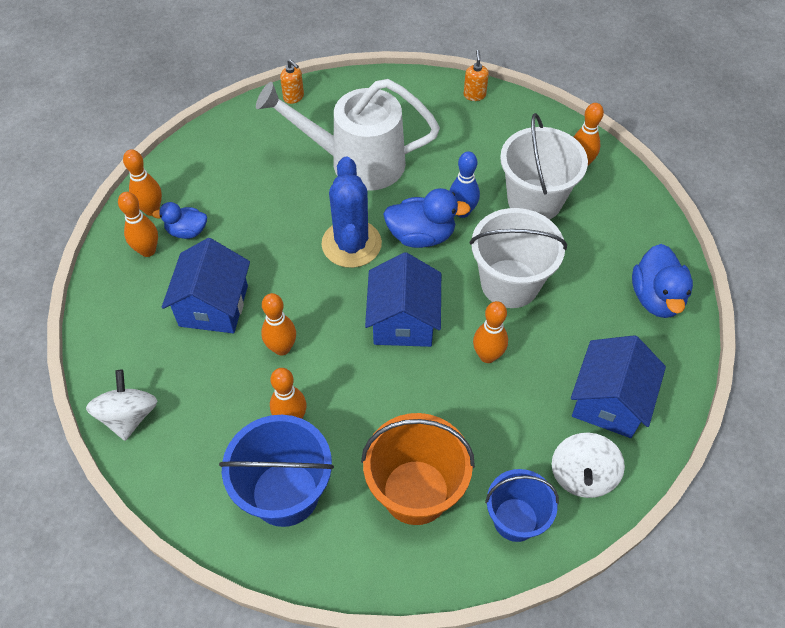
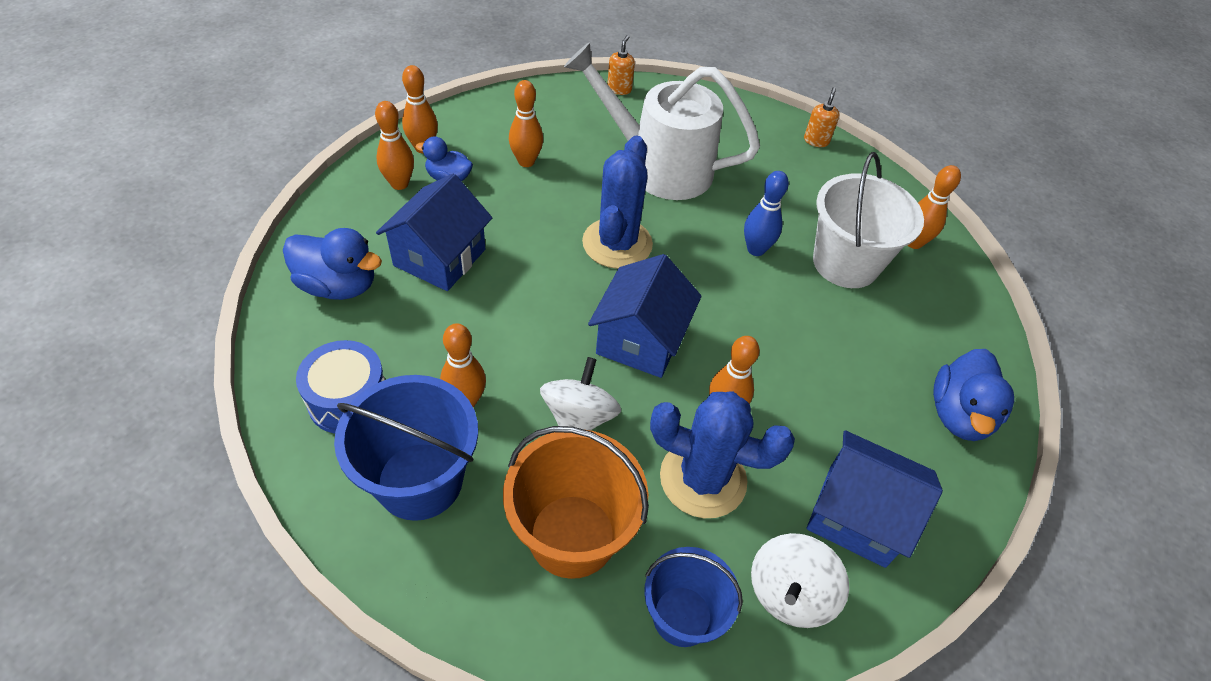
camera: 15 degrees right, 5 degrees down
white spinning top [86,370,157,441] -> white spinning top moved to [540,357,621,430]
orange bowling pin [261,293,296,356] -> orange bowling pin moved to [509,80,543,167]
orange soap dispenser [280,59,304,104] -> orange soap dispenser turned 135 degrees counterclockwise [607,35,635,95]
blue duck [383,188,471,248] -> blue duck moved to [283,228,382,300]
white bucket [470,208,567,308] -> none
blue house [571,335,666,438] -> blue house turned 75 degrees clockwise [807,430,943,568]
none -> blue drum [296,340,385,434]
none -> blue cactus [650,391,795,518]

